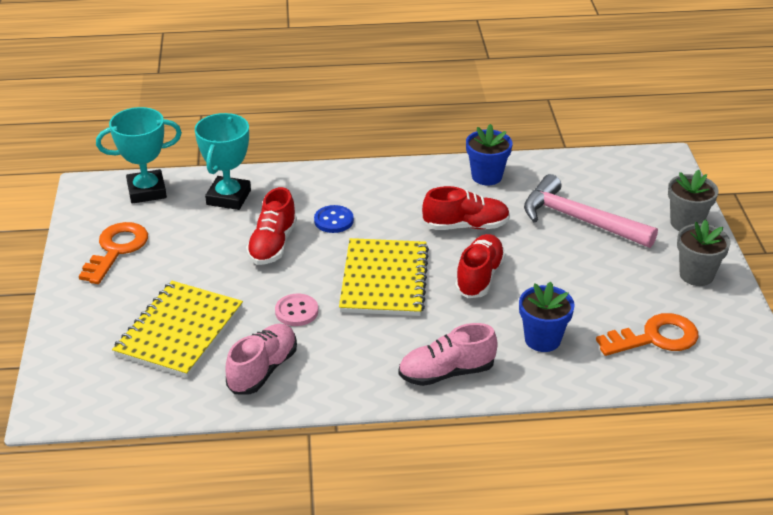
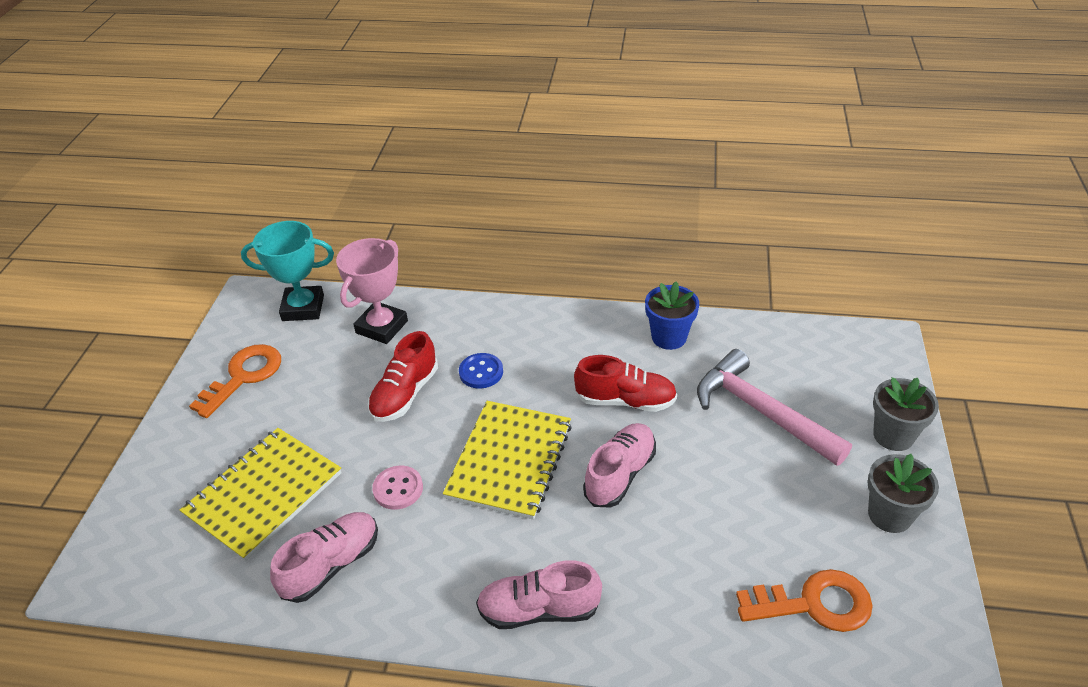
camera: 15 degrees right, 5 degrees up
turquoise trophy [195,113,251,210] -> pink trophy [336,238,408,344]
red shoe [455,234,506,298] -> pink shoe [583,423,656,508]
blue flower pot [519,282,575,352] -> none

